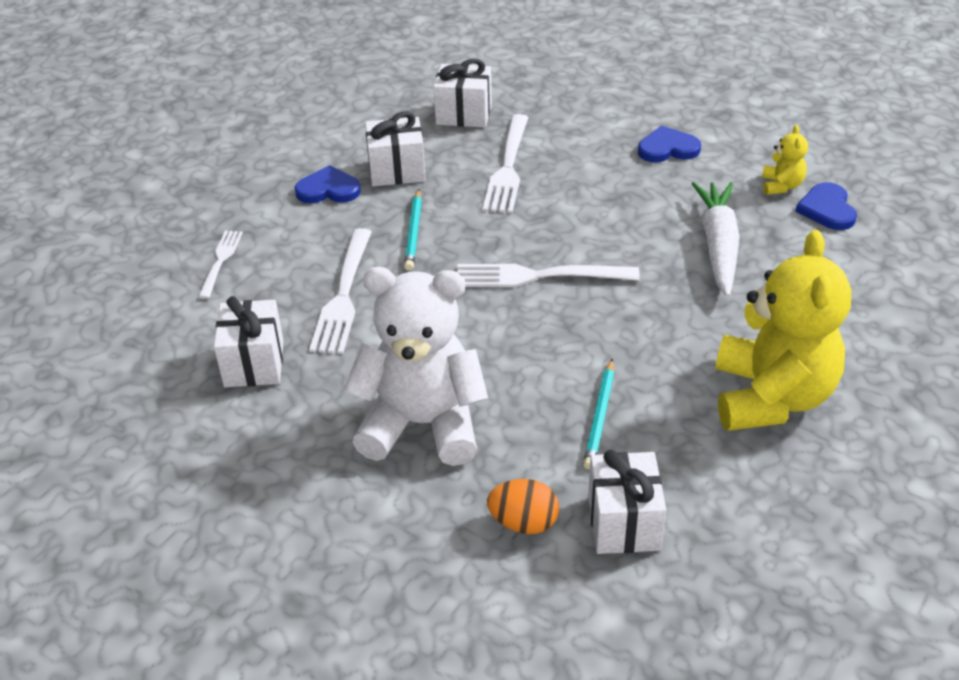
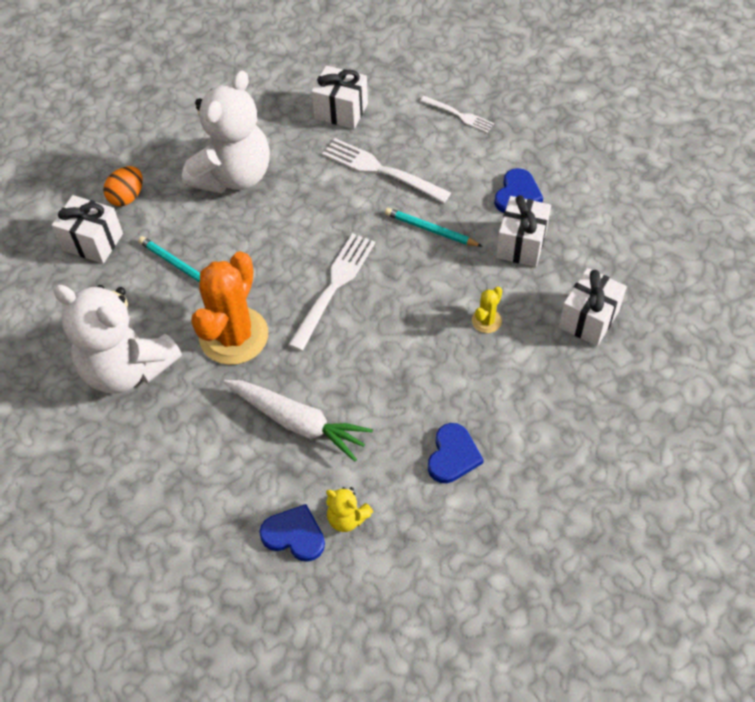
camera: 115 degrees right, 15 degrees up
white fork [482,114,529,213] -> yellow cactus [472,287,502,333]
yellow teddy bear [716,230,851,431] -> white teddy bear [53,285,182,394]
none -> orange cactus [191,251,268,365]

